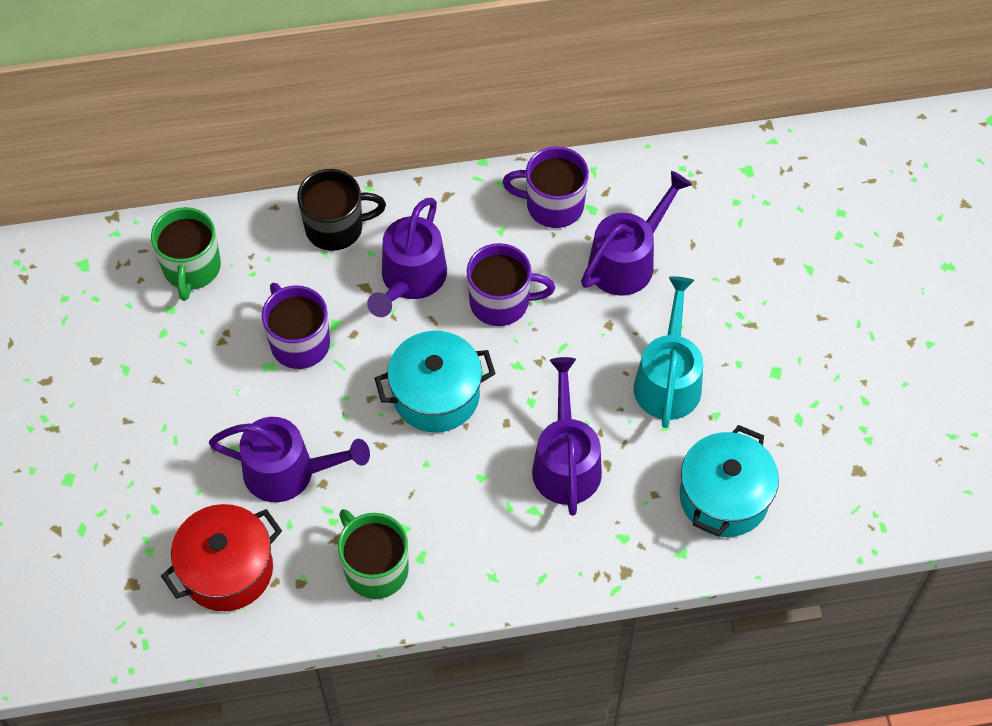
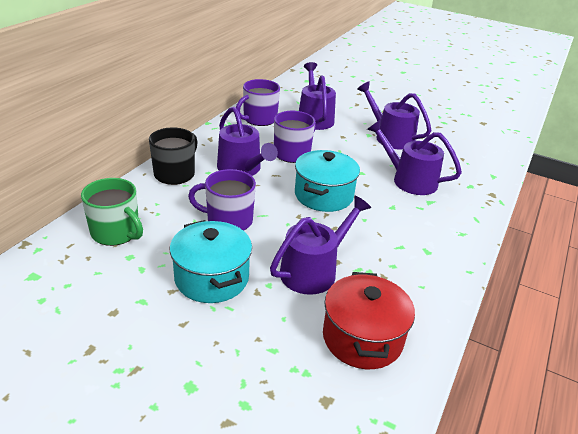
camera: 55 degrees left, 25 degrees down
green mug [338,509,409,599] -> none
turquoise watering can [634,276,703,428] -> purple watering can [357,81,432,150]
turquoise pot [680,425,779,537] -> turquoise pot moved to [170,220,252,303]

